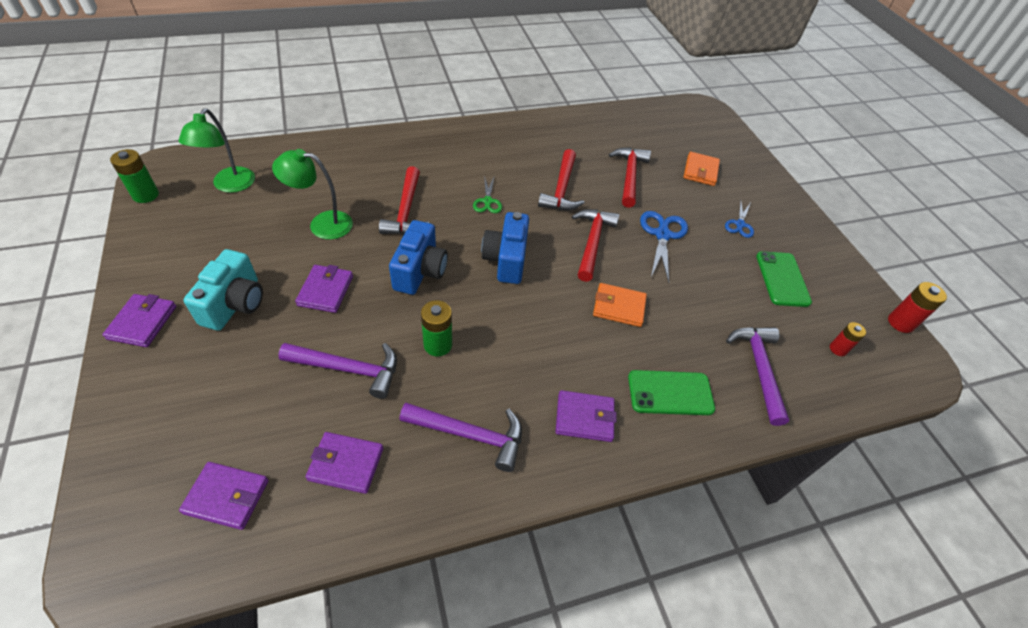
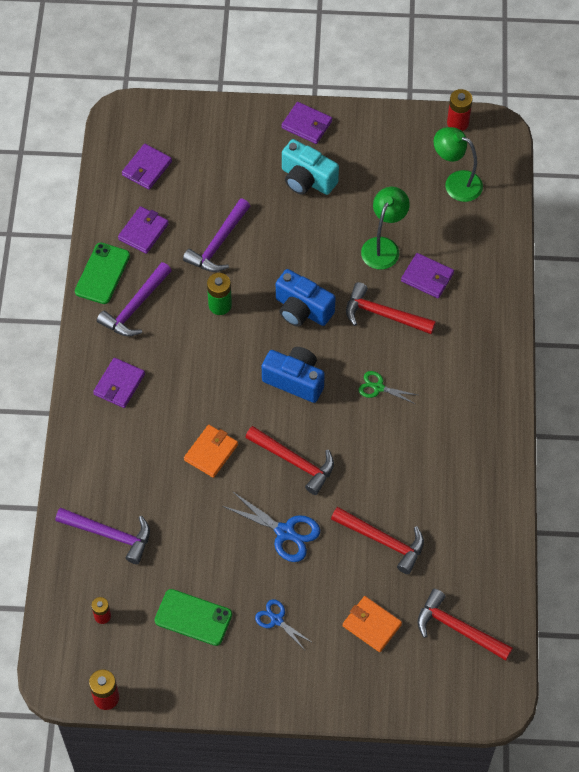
camera: 115 degrees right, 10 degrees up
green battery [110,149,159,203] -> red battery [447,89,473,131]
purple wallet [295,265,353,313] -> purple wallet moved to [401,253,454,298]
red hammer [538,149,585,210] -> red hammer moved to [417,589,513,661]
green phone [628,370,715,415] -> green phone moved to [75,243,130,304]

